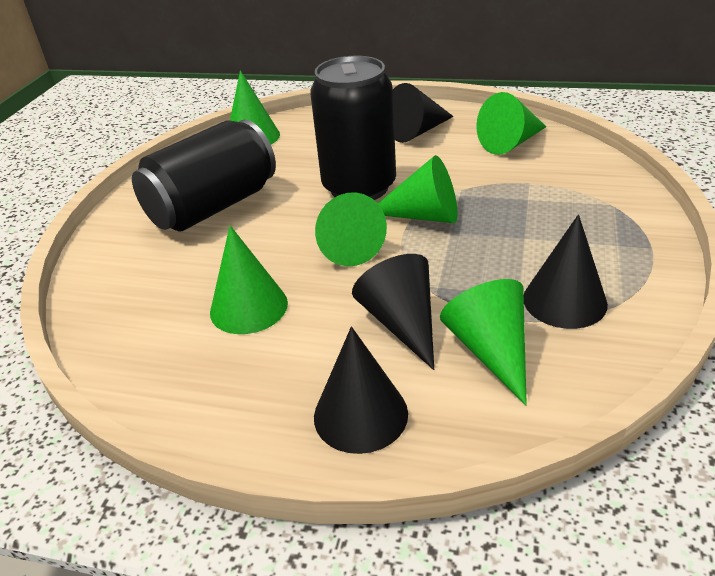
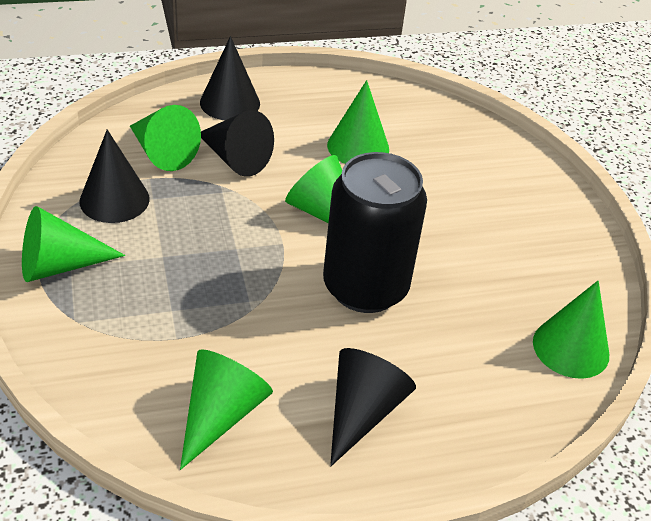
camera: 145 degrees right, 5 degrees up
black can [132,120,276,232] -> none
green cone [378,155,458,223] -> green cone moved to [22,206,125,282]

